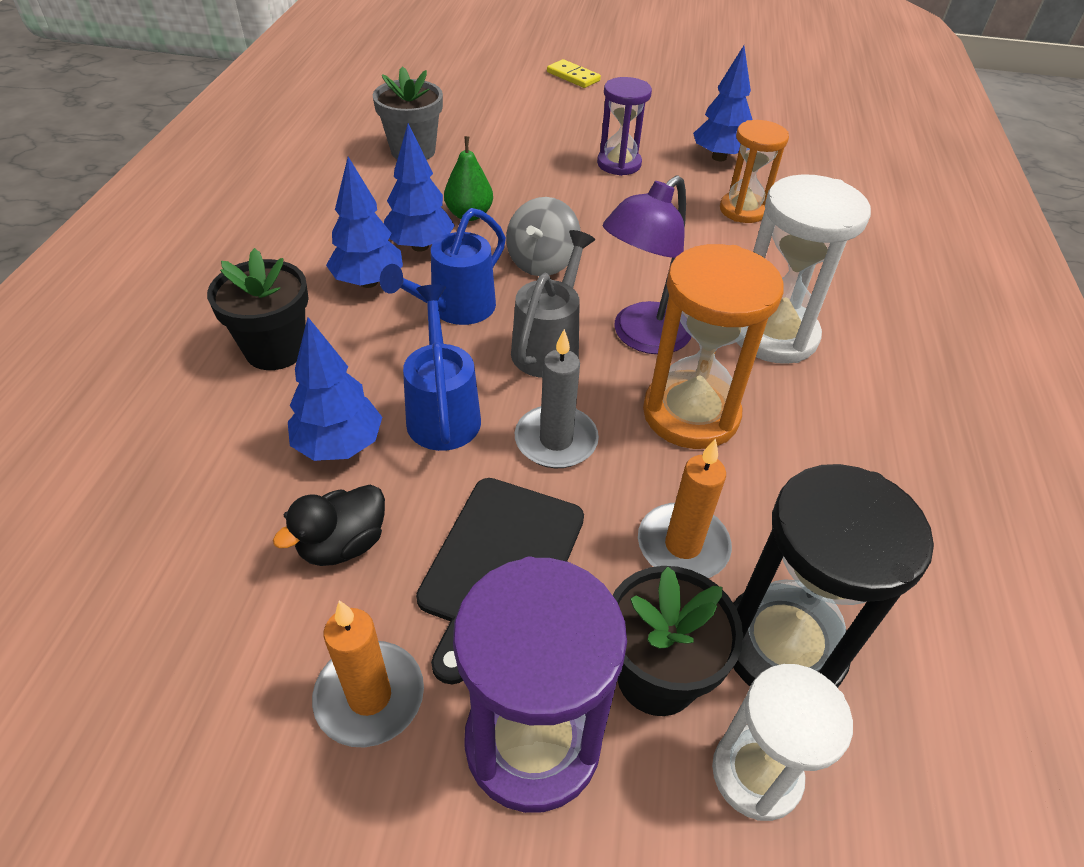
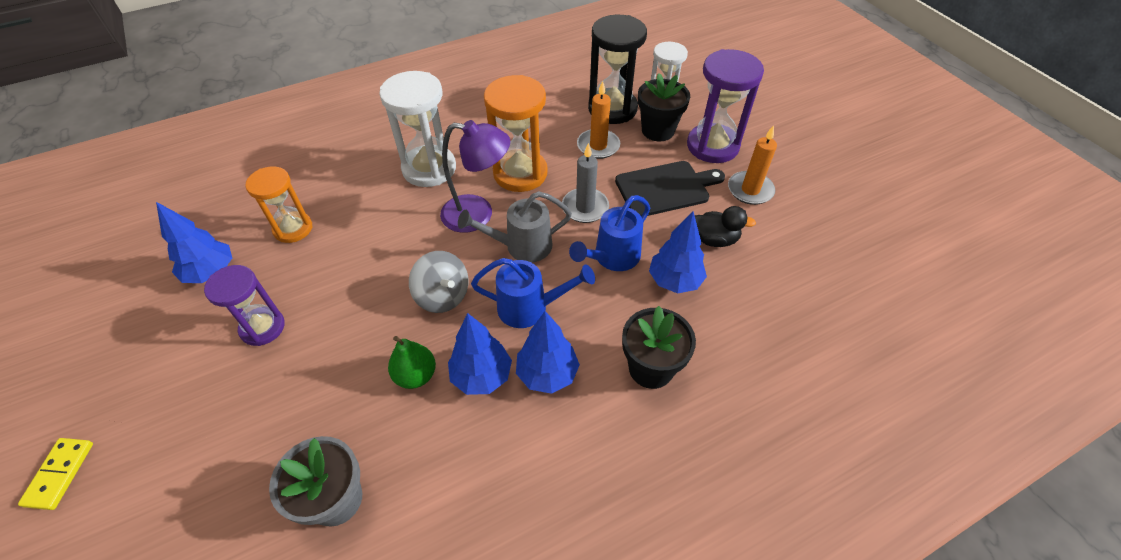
camera: 125 degrees left, 5 degrees up
grey spinning top [506,197,581,276] -> grey spinning top turned 60 degrees clockwise [409,251,468,313]

